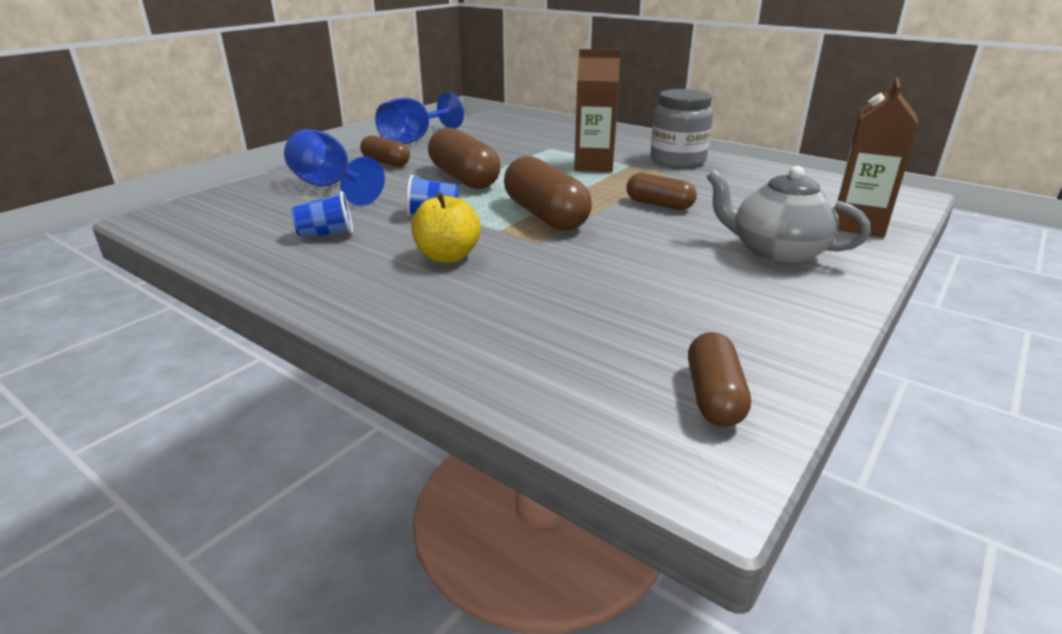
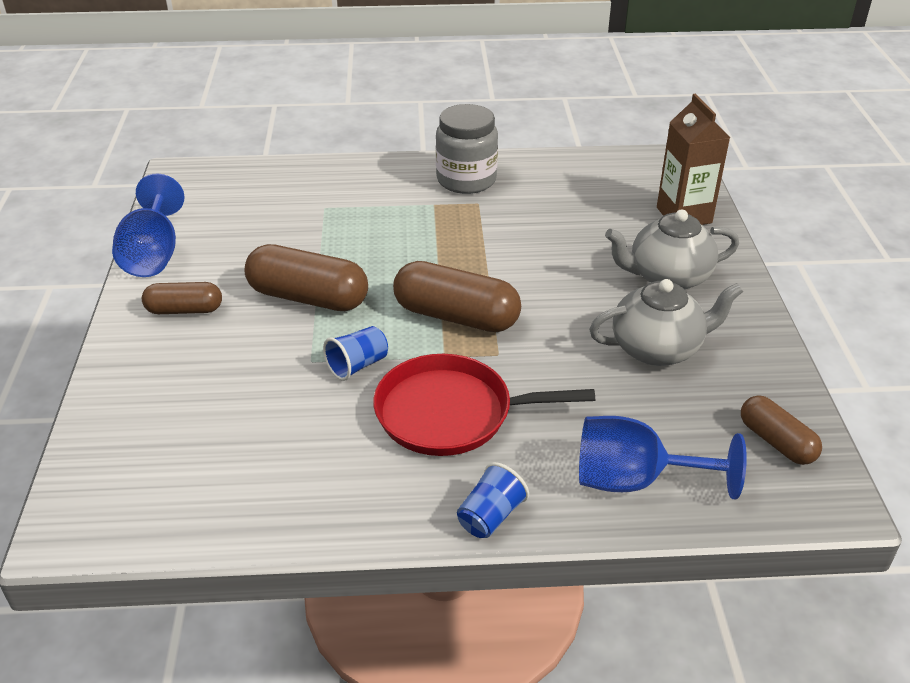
camera: 40 degrees left, 10 degrees up
blue goblet [284,129,385,206] -> blue goblet moved to [579,416,747,499]
blue cup [291,191,353,238] -> blue cup moved to [457,462,529,538]
yellow apple [411,192,481,263] -> red pan [373,354,595,456]
brown carton [574,49,621,172] -> none
brown capsule [626,173,697,210] -> none
none -> grey teapot [589,279,743,366]

